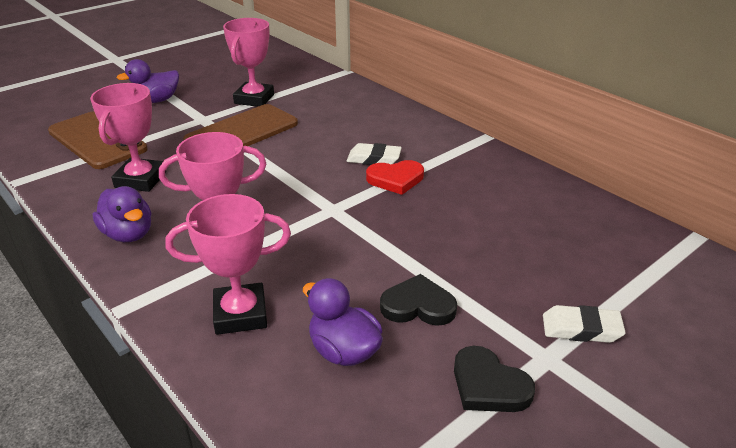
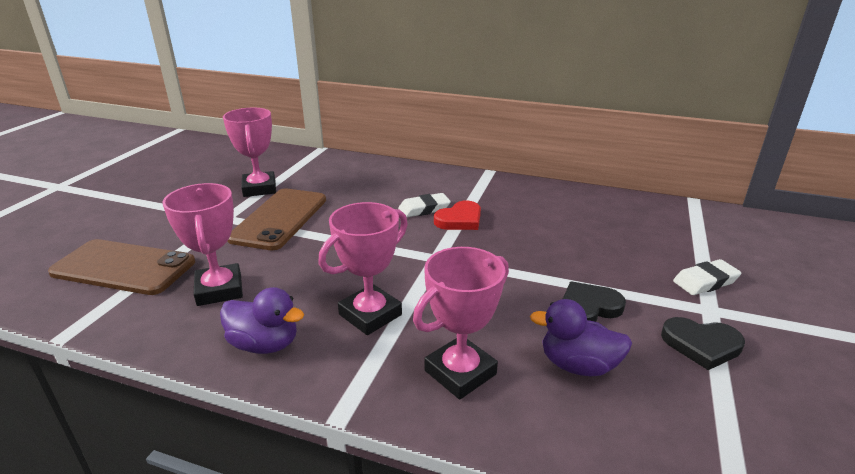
camera: 30 degrees left, 5 degrees down
purple duck [117,59,179,103] -> none

